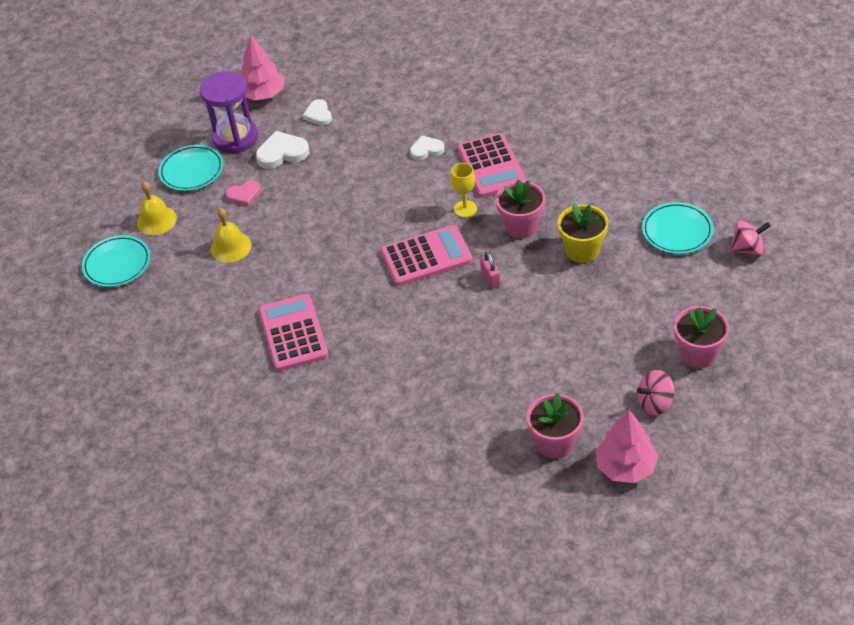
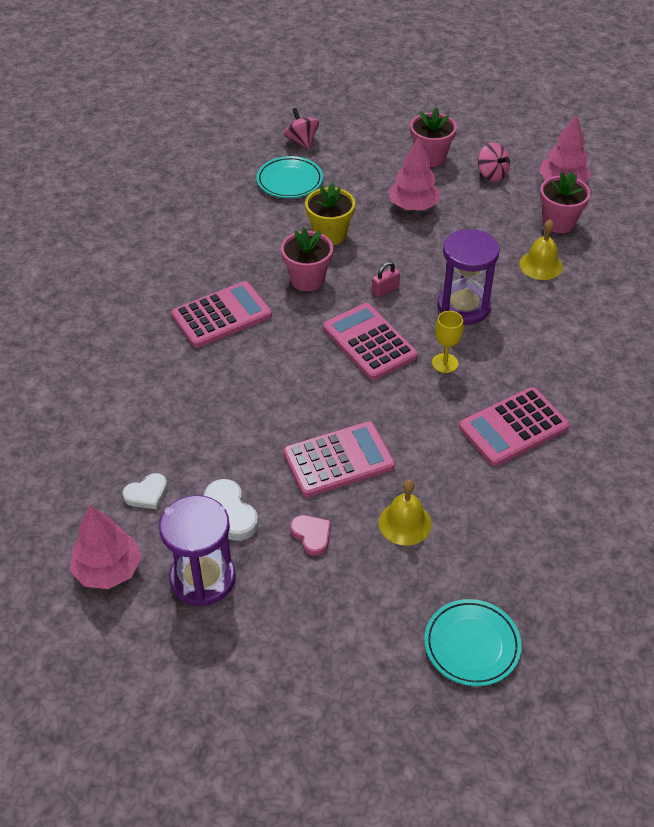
camera: 110 degrees left, 0 degrees up
yellow bell [137,182,177,235] -> yellow bell moved to [520,220,563,280]
turquoise plate [158,145,223,191] -> none
white heart [410,135,444,160] -> none
yellow goblet [451,163,477,218] -> yellow goblet moved to [432,311,463,373]
none -> pink calculator [283,421,395,497]
none -> pink tree [388,137,441,210]
none -> purple hourglass [437,229,500,325]

